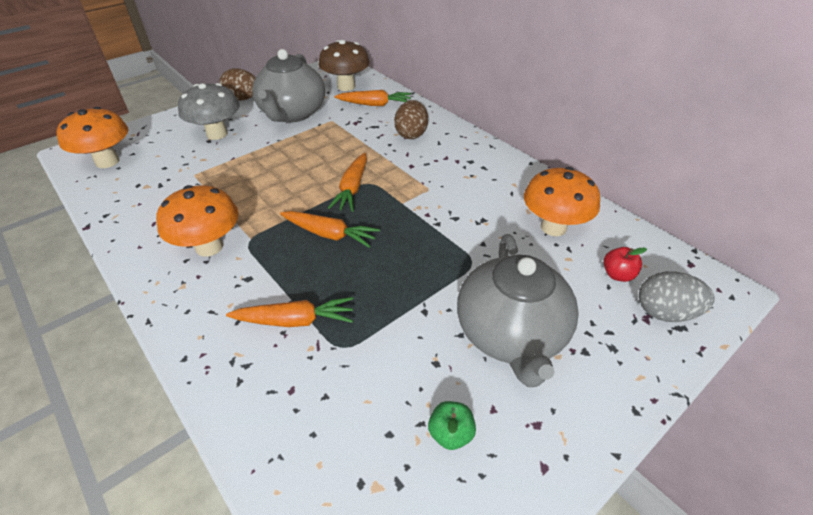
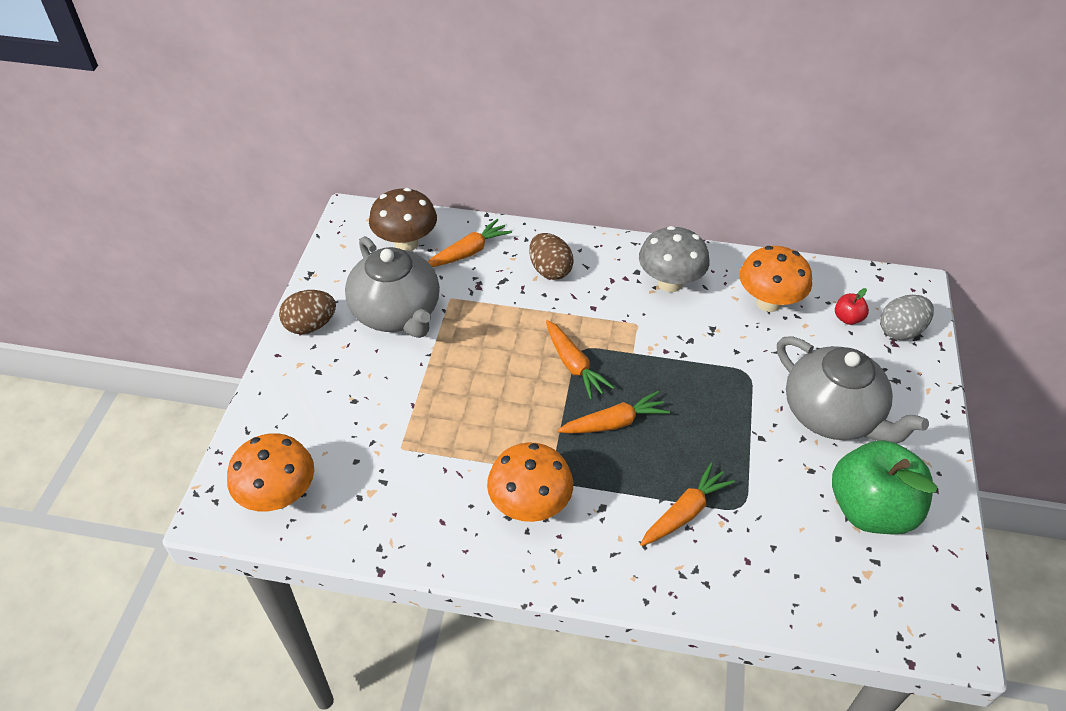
camera: 40 degrees left, 5 degrees up
grey mushroom [178,83,240,140] -> grey mushroom moved to [639,226,710,292]
green apple [428,401,476,450] -> green apple [832,440,937,534], size x2.47

